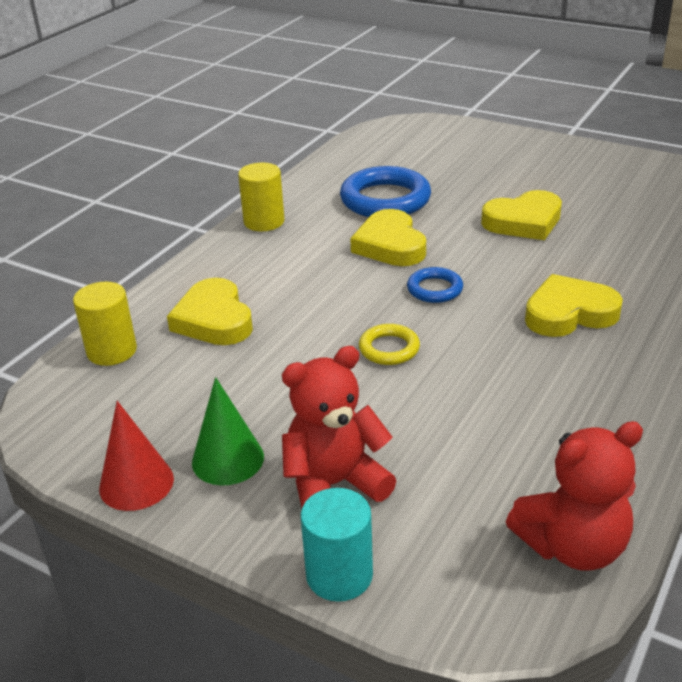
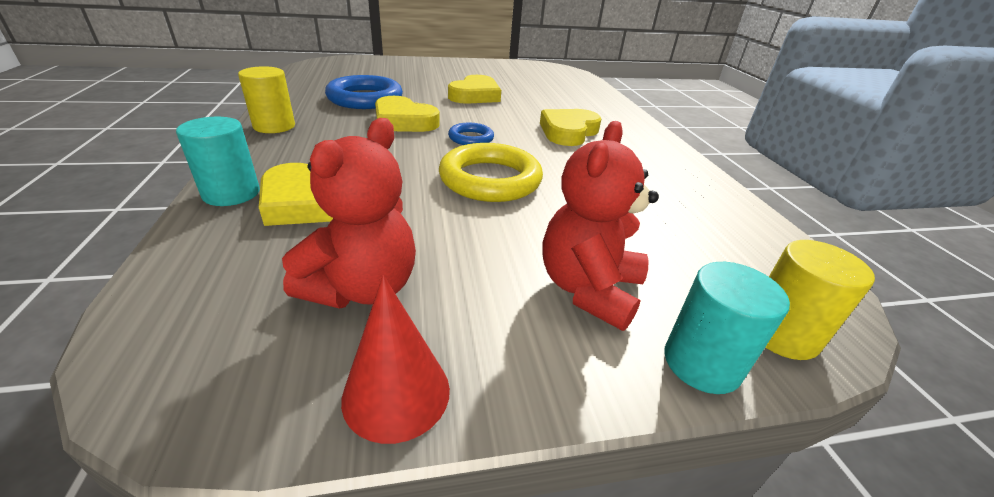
camera: 45 degrees left, 0 degrees up
yellow cylinder [73,282,137,366] -> yellow cylinder moved to [765,240,875,360]
green cone [192,377,264,485] -> none
yellow ring [359,324,420,365] -> yellow ring [439,143,543,202], size x1.89
red teddy bear [506,421,643,571] -> red teddy bear moved to [282,118,416,309]
none -> turquoise cylinder [176,117,260,206]

